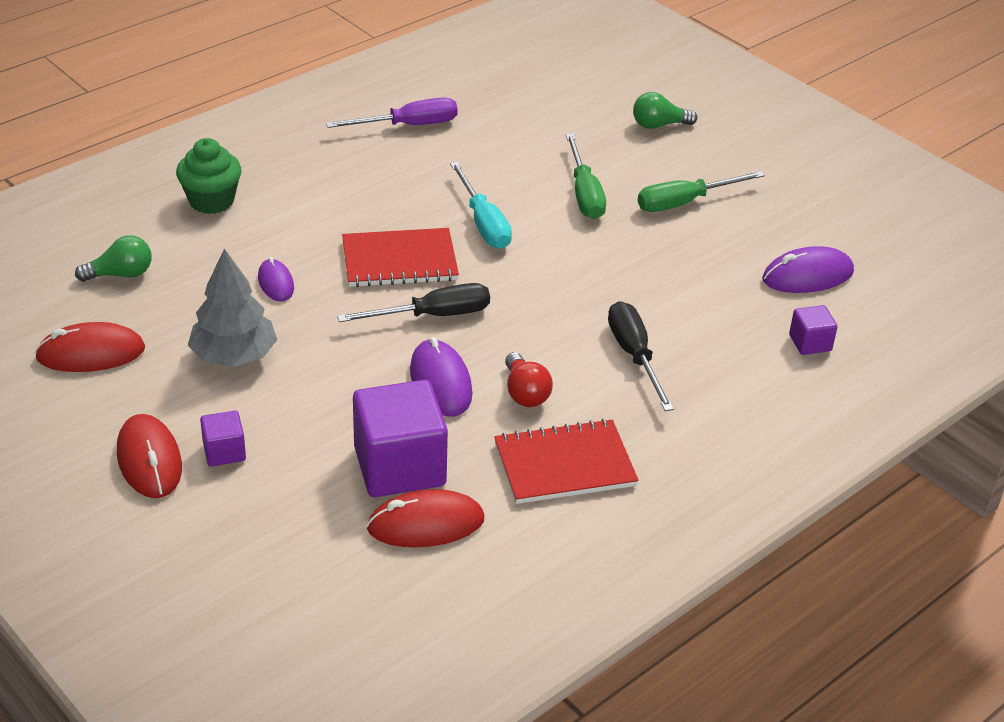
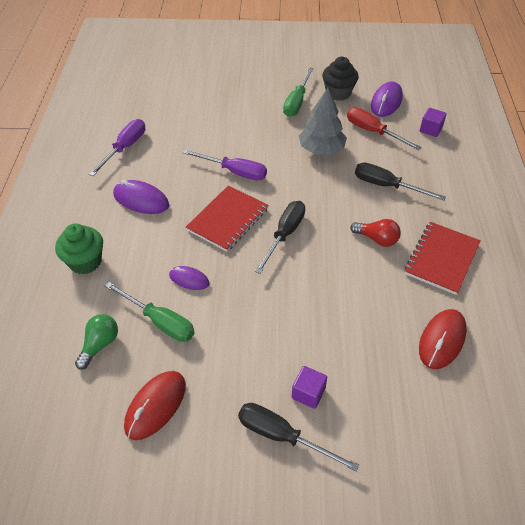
camera: 45 degrees left, 10 degrees up
red mouse [117,414,182,498] -> black screwdriver [238,403,359,472]
grey tree [188,248,277,367] -> grey tree moved to [299,88,347,155]
purple cube [353,380,448,497] -> none
purple mouse [410,337,473,417] -> purple mouse moved to [113,180,169,214]
turquoise screwdriver [450,162,512,249] -> purple screwdriver [182,149,267,180]
green screwdriver [566,133,606,219] -> green screwdriver moved to [105,282,195,342]
green light bulb [633,92,697,129] -> none
none -> black cupcake [322,57,359,101]
none -> red screwdriver [347,108,422,150]

